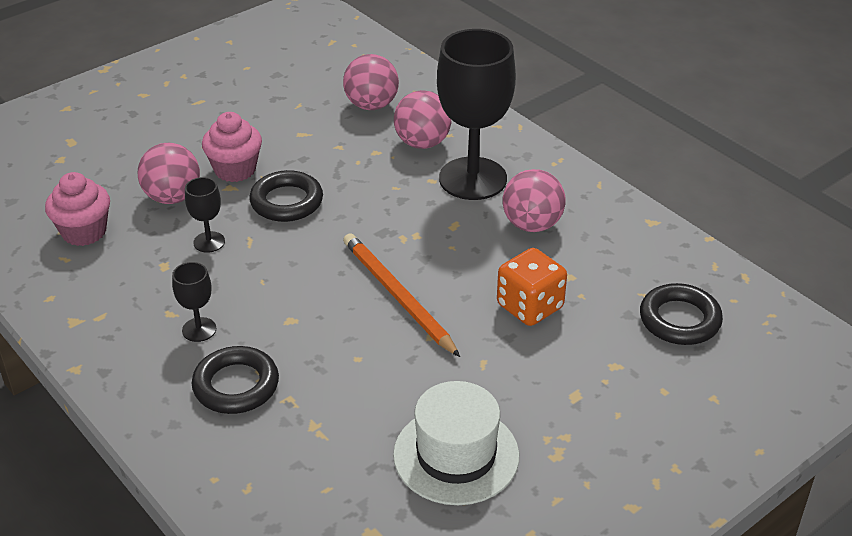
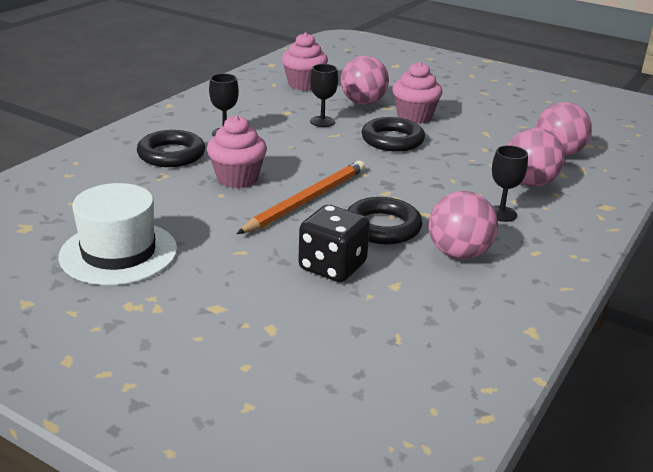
camera: 70 degrees right, 10 degrees down
black goblet [437,29,516,200] -> black goblet [492,145,528,222], size x0.43
orange dice [497,248,567,326] -> black dice [298,205,370,282]
black ring [640,283,723,345] -> black ring moved to [347,197,422,245]
none -> pink cupcake [207,115,267,188]

